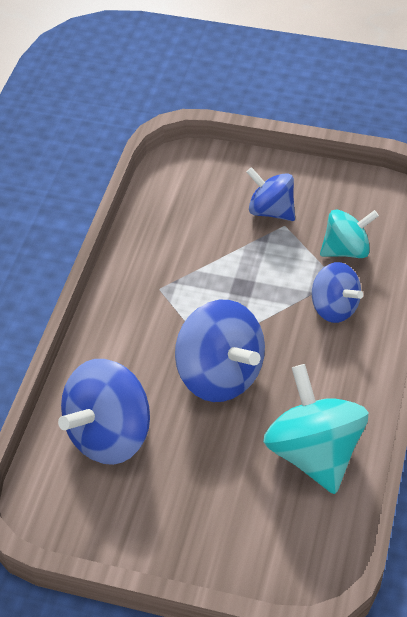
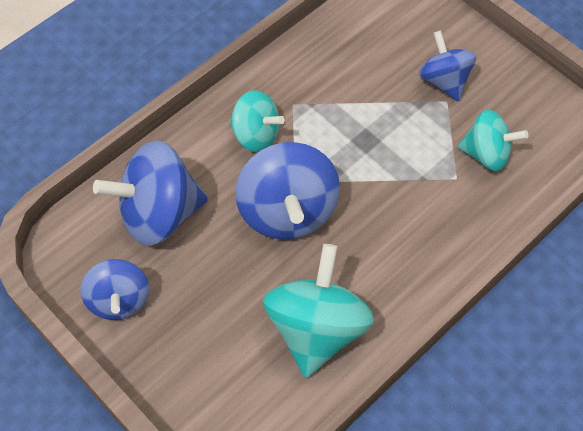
camera: 30 degrees right, 10 degrees up
blue spinning top [312,262,363,323] -> blue spinning top moved to [80,259,149,320]
none -> turquoise spinning top [229,91,285,152]

